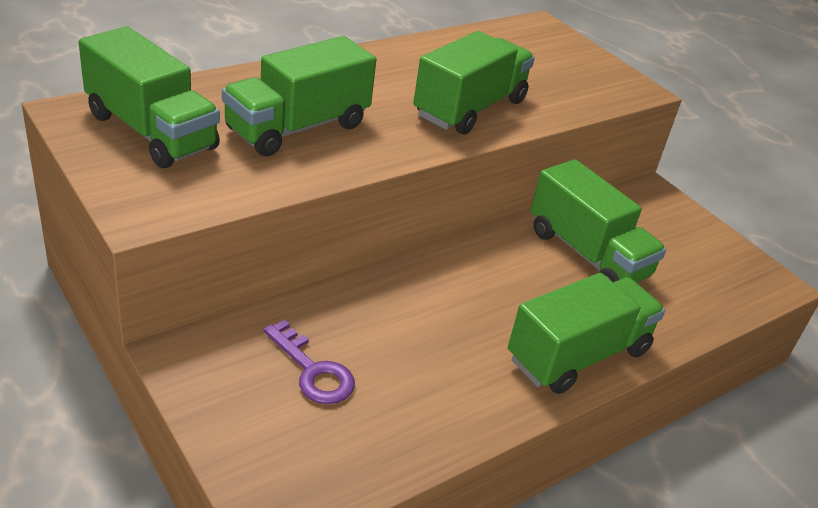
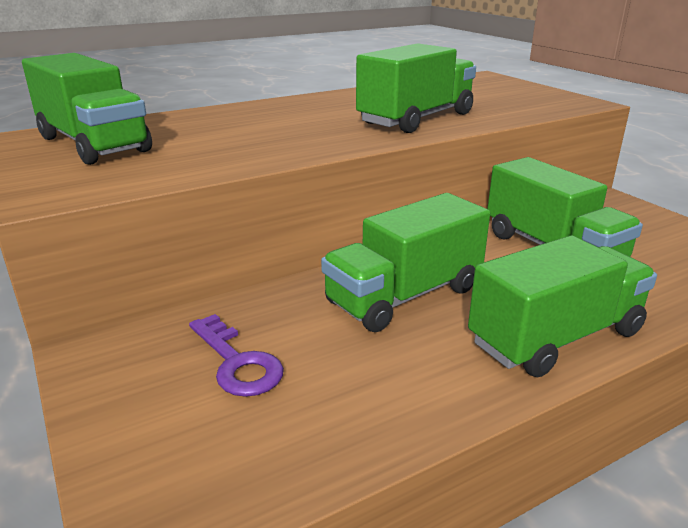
camera: 10 degrees right, 10 degrees down
green truck [222,36,376,156] -> green truck moved to [321,193,490,332]

